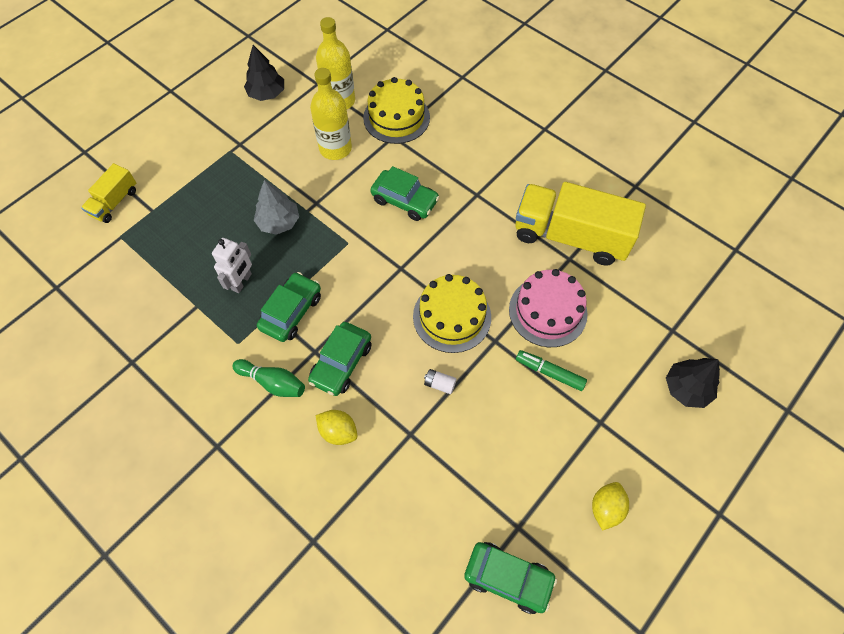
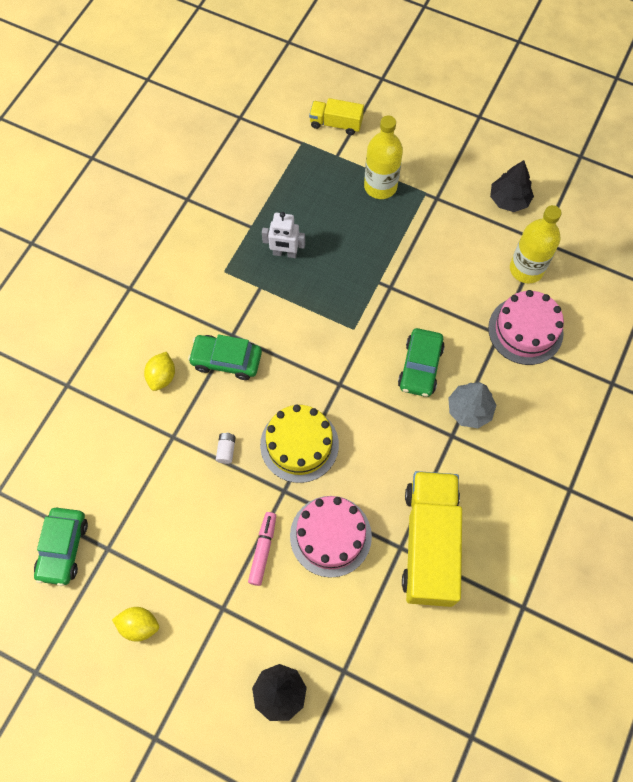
camera: 75 degrees right, 5 degrees up
green bowling pin [232,359,305,397] -> none
grey tree [254,180,299,235] -> grey tree moved to [448,382,497,428]
green car [257,272,321,342] -> none
yellow bottle [310,68,352,160] -> yellow bottle moved to [364,116,403,199]
yellow cake [363,77,430,144] -> pink cake [488,290,564,365]
green marker [516,350,587,391] -> pink marker [248,512,276,586]

